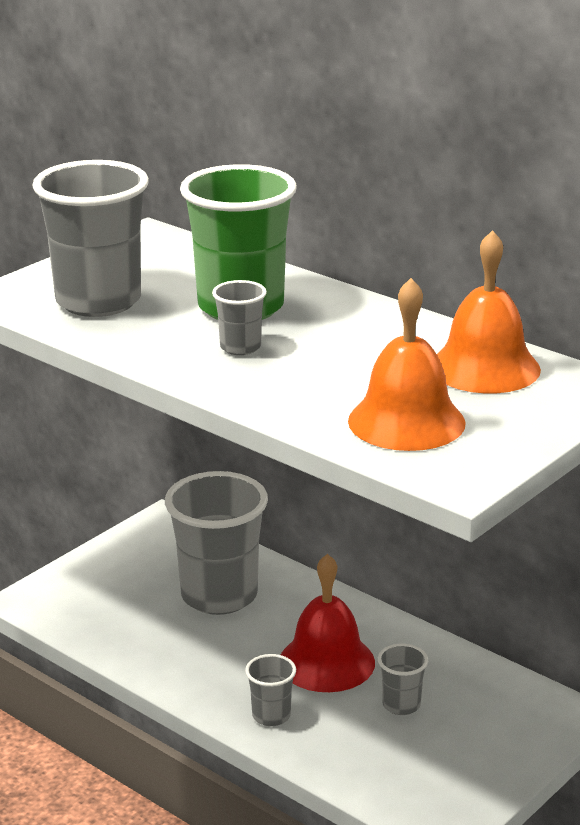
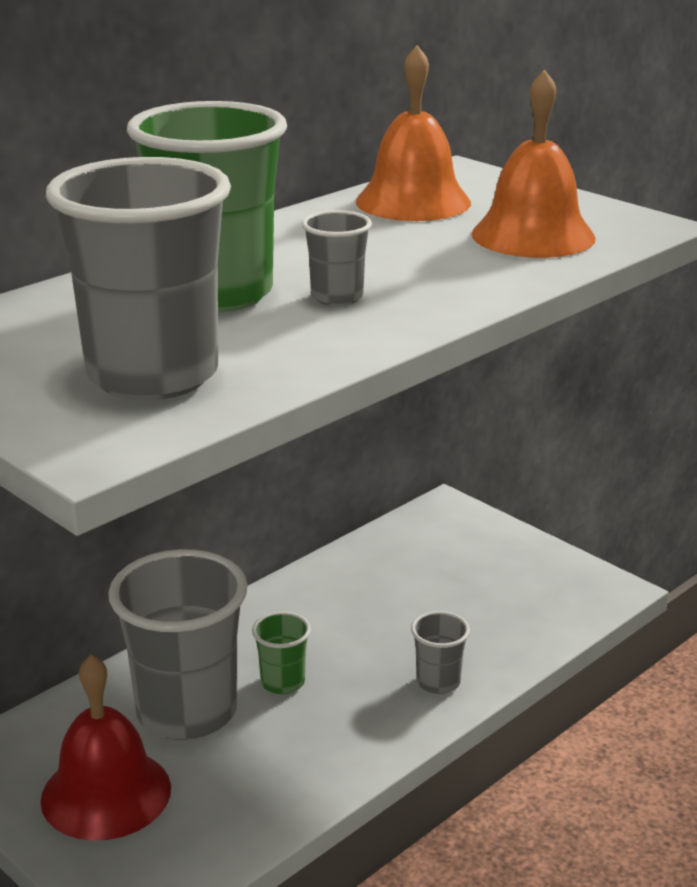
camera: 85 degrees left, 0 degrees up
red bell [281,554,375,692] -> red bell moved to [41,655,171,841]
grey cup [378,644,428,715] -> none
none -> green cup [252,611,311,695]

